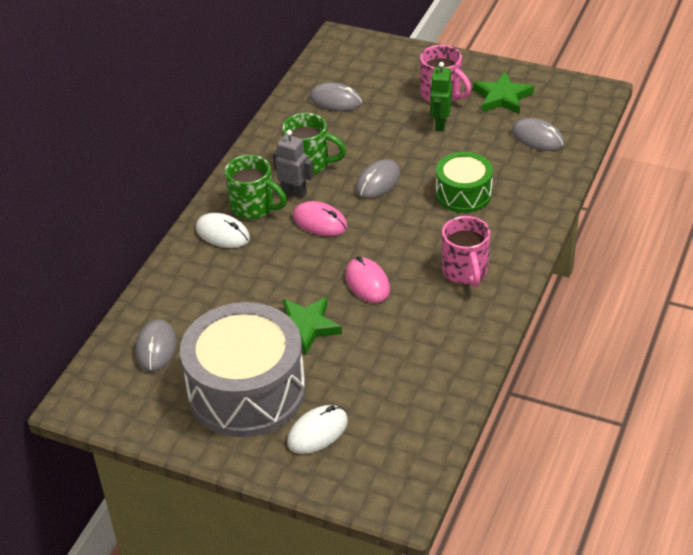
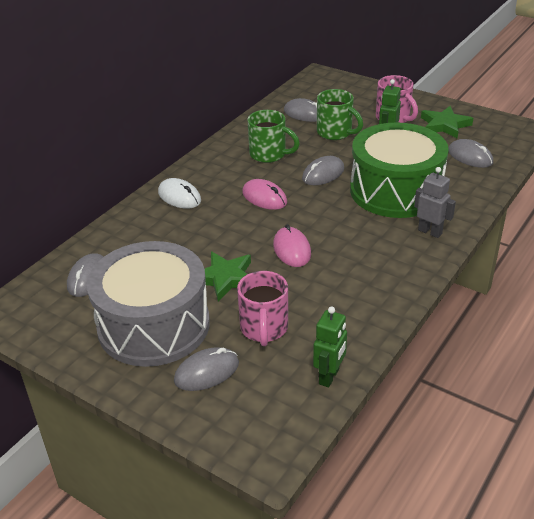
camera: 10 degrees right, 5 degrees down
green mug [225,155,287,219] -> green mug moved to [317,89,363,140]
grey robot [273,130,314,199] -> grey robot moved to [414,167,456,238]
white mouse [287,405,348,454] -> grey mouse [174,347,239,391]
green drum [436,152,493,213] -> green drum [350,123,449,218], size x1.83
pink mug [442,216,490,287] -> pink mug moved to [237,271,288,346]
none -> green robot [313,306,347,387]

